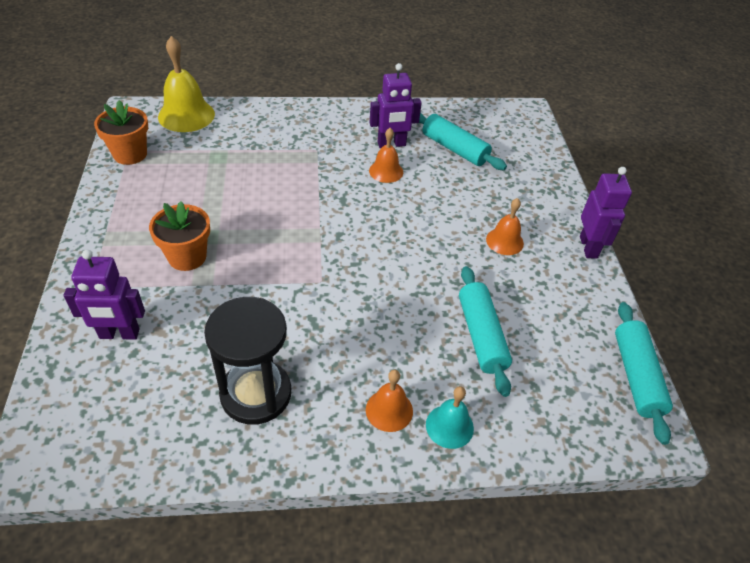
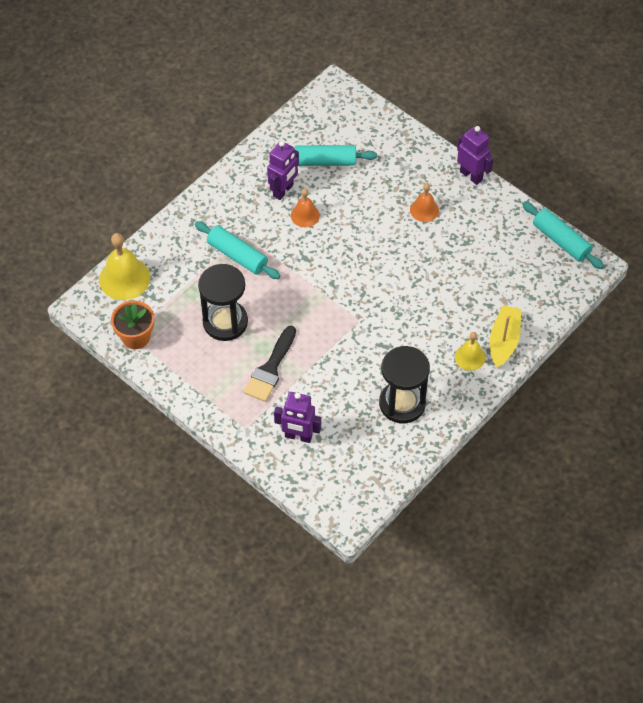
camera: 40 degrees left, 10 degrees up
purple robot [64,250,145,340] -> purple robot turned 60 degrees clockwise [274,392,321,443]
orange flower pot [149,202,210,271] -> black brush [244,326,296,402]
orange bell [366,370,413,432] -> yellow bell [455,332,486,371]
turquoise bell [426,386,474,449] -> yellow boat [490,305,521,368]
turquoise rolling pin [459,266,512,397] -> turquoise rolling pin moved to [195,221,281,279]
none -> black hourglass [198,264,248,341]

